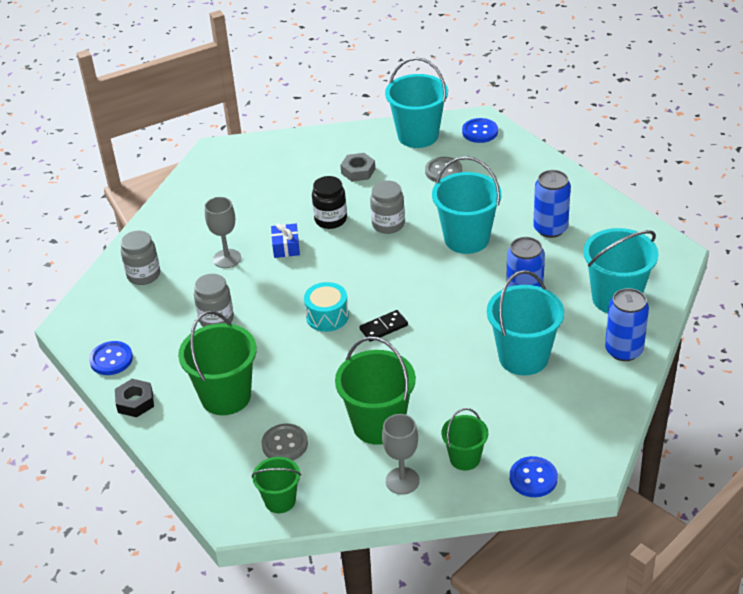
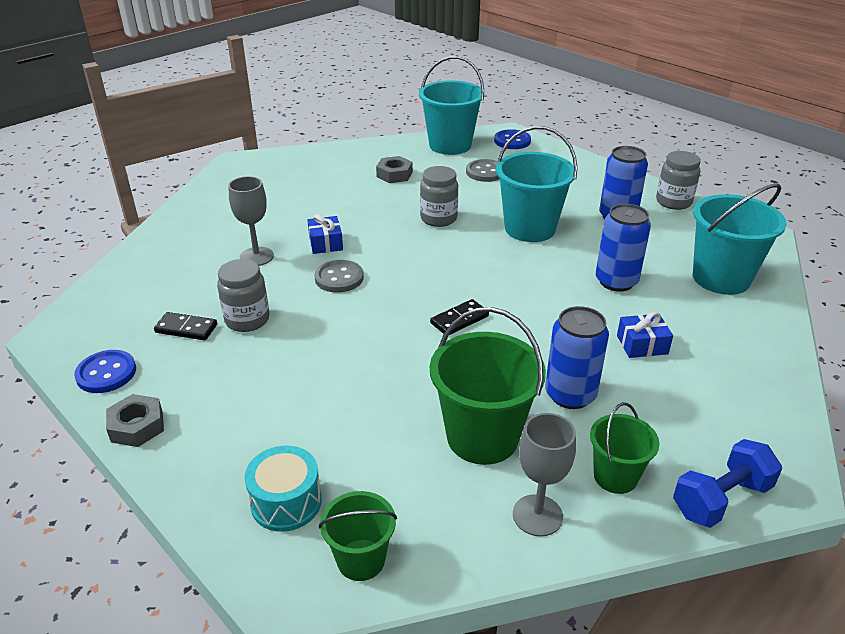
camera: 10 degrees left, 5 degrees down
black nut [115,379,154,417] -> grey nut [106,394,164,447]
grey jar [121,231,160,285] -> grey jar moved to [656,151,701,210]
green bucket [178,311,257,415] -> none
grey button [262,424,308,461] -> grey button moved to [314,260,364,292]
turquoise drum [304,282,349,332] -> turquoise drum moved to [244,446,322,532]
black jar [312,176,347,229] -> none
turquoise bucket [487,270,564,375] -> blue gift [617,312,673,358]
blue button [510,456,558,497] -> blue dumbbell [673,439,782,528]
blue can [605,288,649,361] -> blue can moved to [545,306,609,409]
none -> black domino [154,312,217,340]

